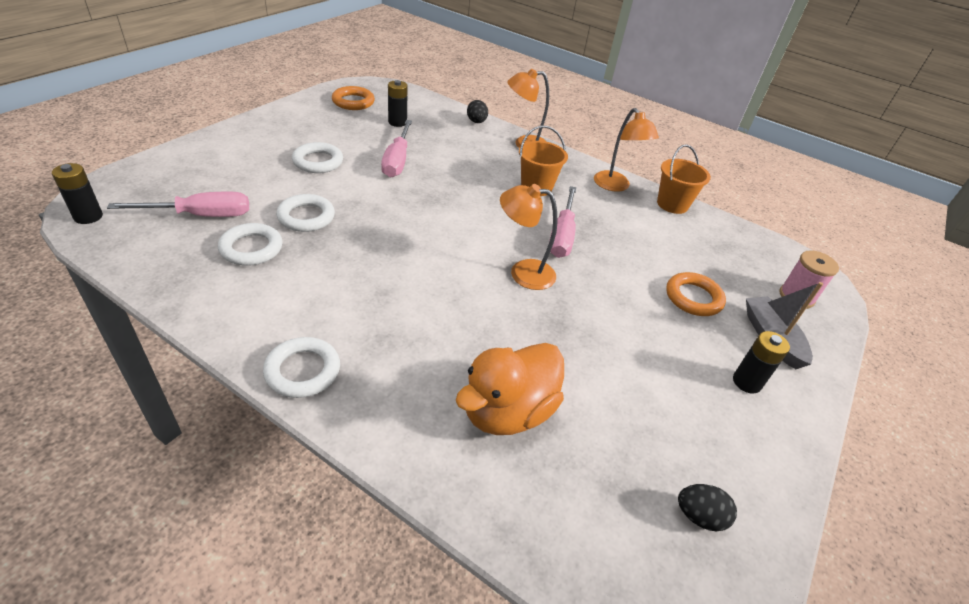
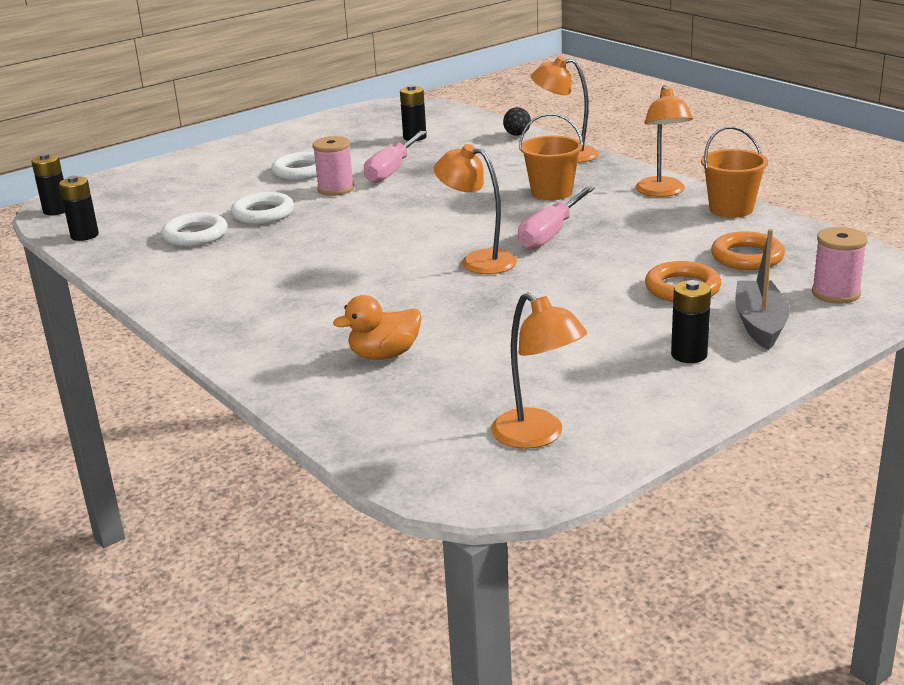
camera: 25 degrees right, 15 degrees down
pink screwdriver [107,191,249,217] -> none
white ring [263,337,340,398] -> none
orange ring [332,86,375,110] -> orange ring moved to [711,231,785,270]
orange duck [456,343,564,435] -> orange duck [333,295,422,360], size x0.64
black egg [678,484,737,532] -> orange lamp [491,293,587,449]
none -> black battery [59,176,99,241]
none -> pink spool [312,136,354,196]

